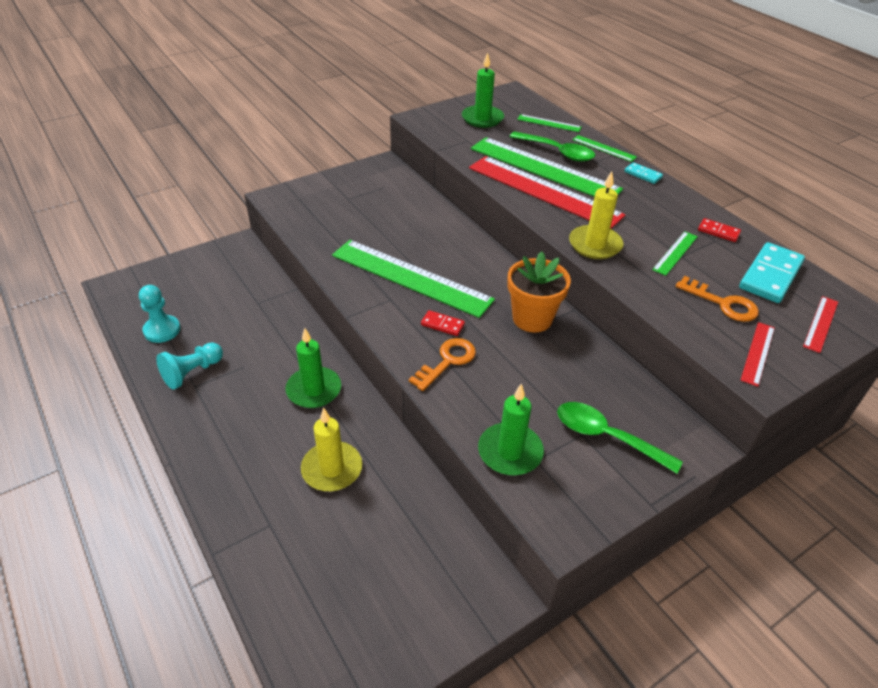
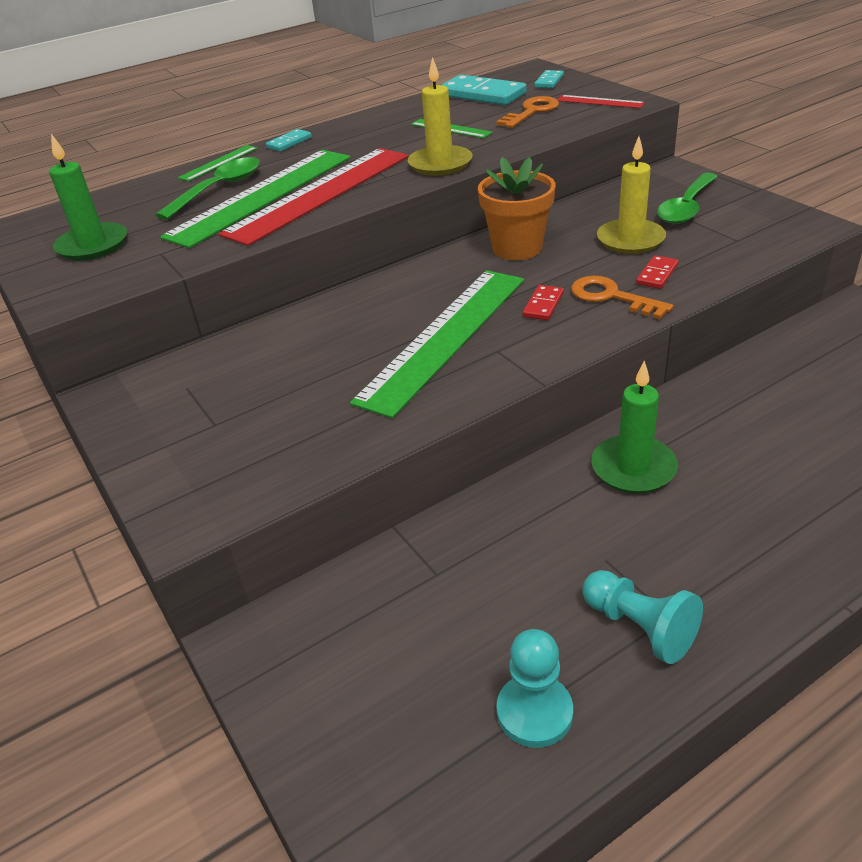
camera: 85 degrees left, 5 degrees down
yellow candle [301,408,362,491] -> yellow candle moved to [597,136,666,254]
green candle [478,384,544,476] -> none
green ruler [517,114,582,132] -> none
red domino [698,218,741,242] -> red domino moved to [636,255,679,289]
red ruler [803,296,838,353] -> turquoise domino [534,70,564,88]

